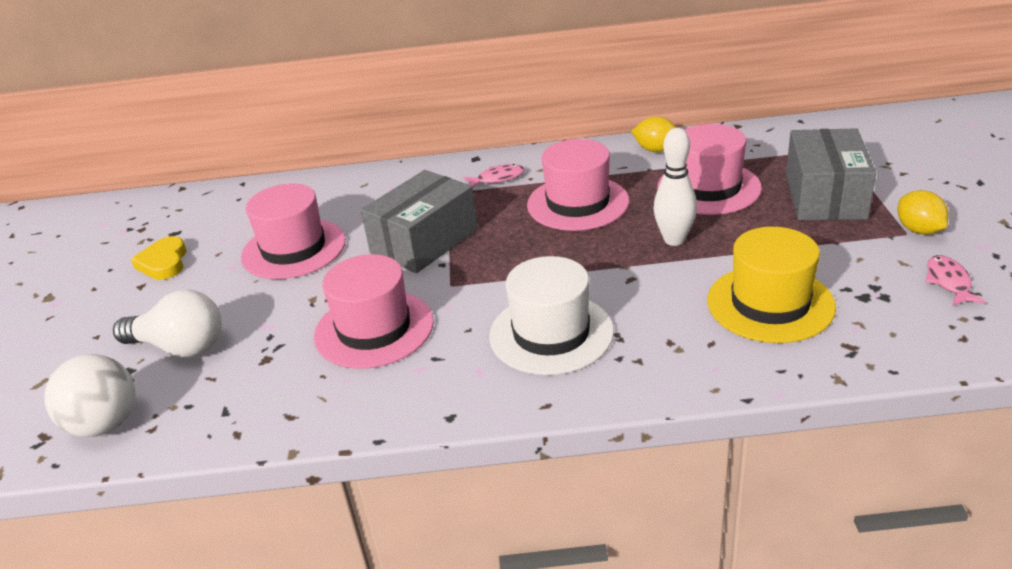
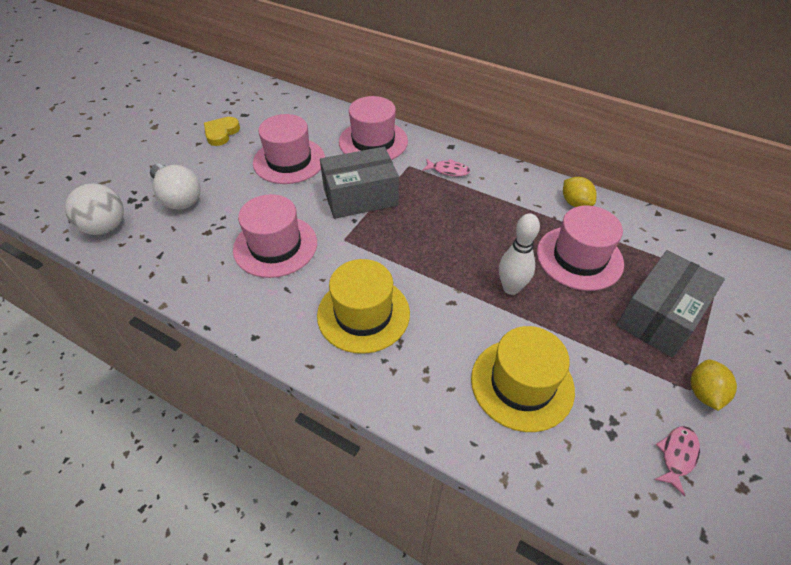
camera: 30 degrees right, 15 degrees up
white hat [489,256,614,375] -> yellow hat [317,259,410,354]
pink hat [527,139,629,231] -> pink hat moved to [339,96,408,160]

